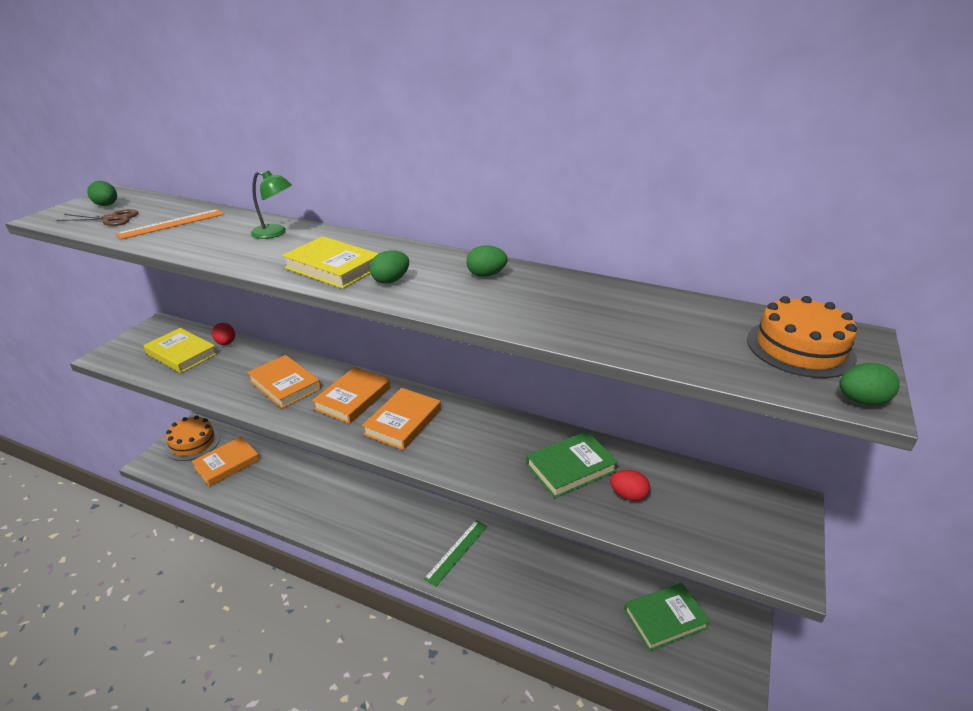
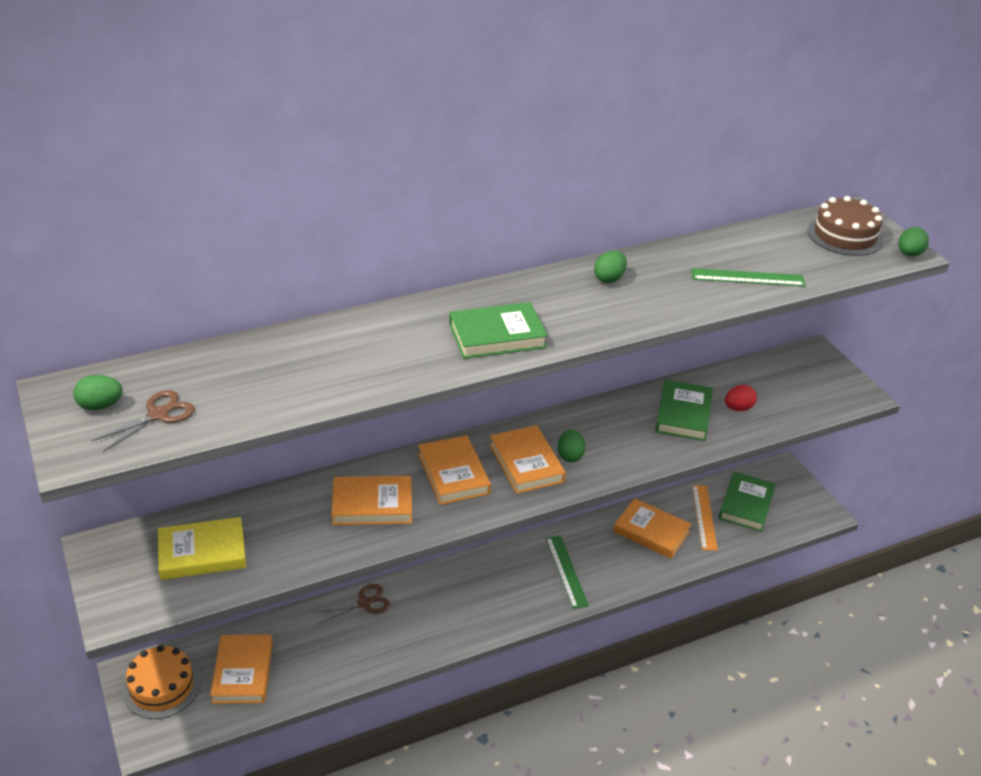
camera: 50 degrees left, 5 degrees up
orange ruler [116,209,224,240] -> orange ruler moved to [692,485,718,551]
red egg [212,323,235,345] -> none
green lamp [251,170,292,239] -> none
yellow book [282,236,379,289] -> green book [449,302,548,359]
green egg [370,250,409,284] -> green egg moved to [558,429,585,462]
orange cake [747,296,857,378] -> brown cake [807,196,884,256]
none -> brown scissors [314,584,390,624]
none -> orange book [613,498,692,559]
none -> green ruler [691,268,806,287]

